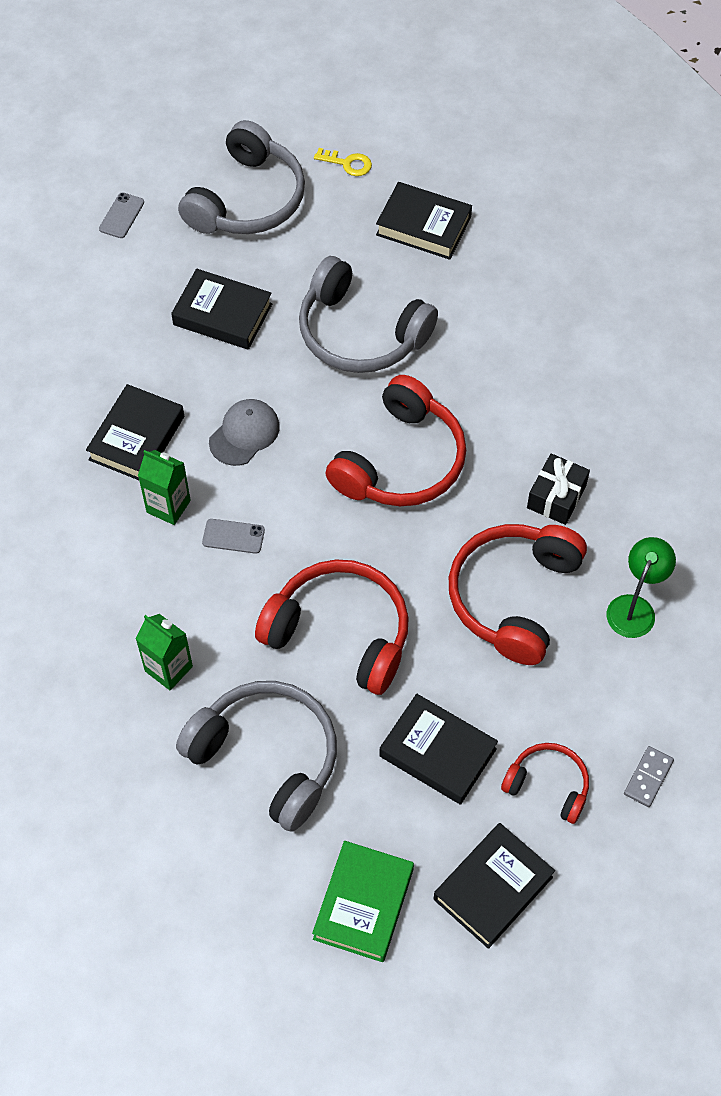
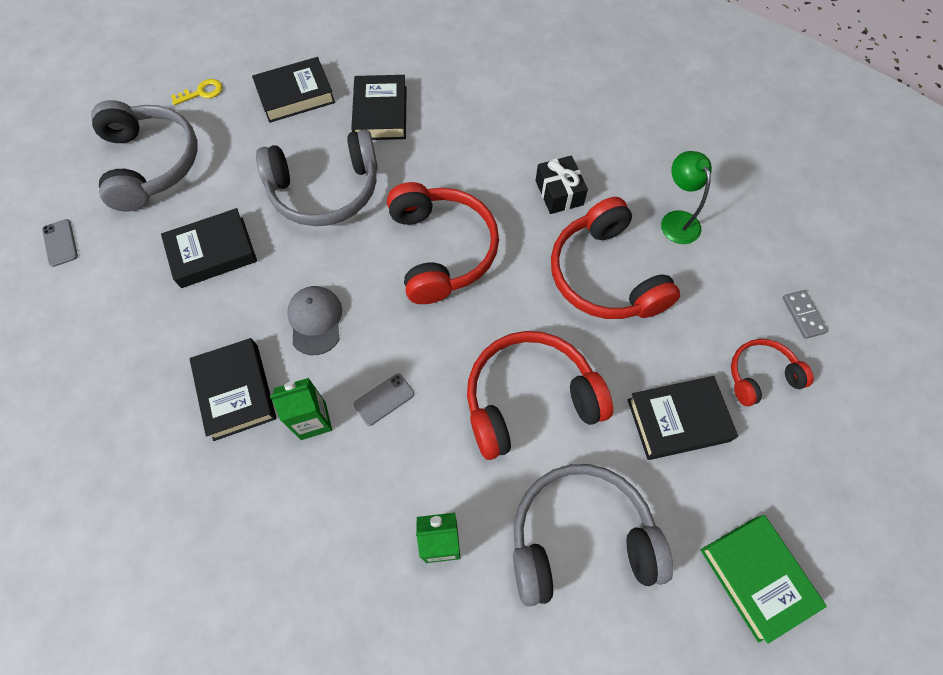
camera: 45 degrees left, 5 degrees up
black book [433,823,555,949] -> black book moved to [351,75,407,140]

